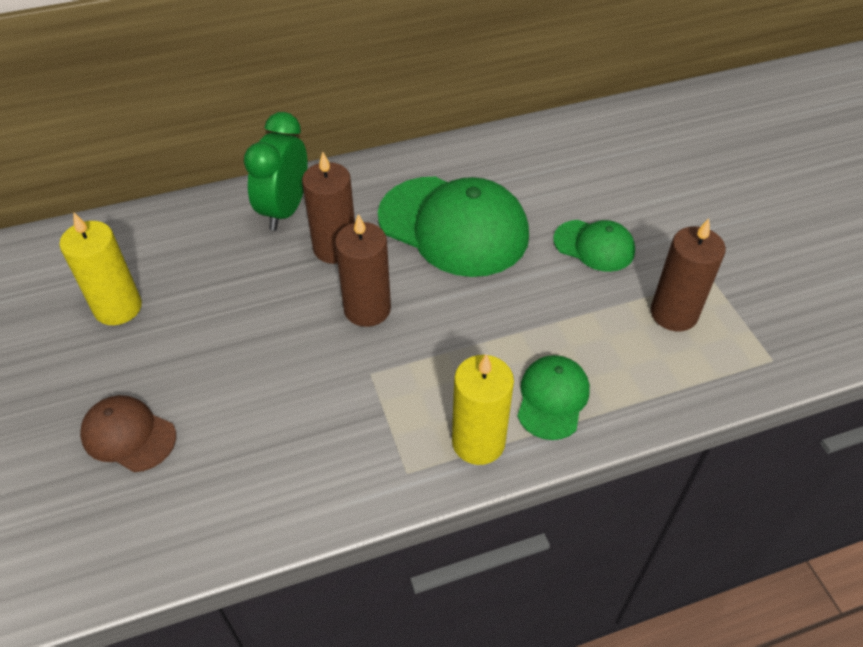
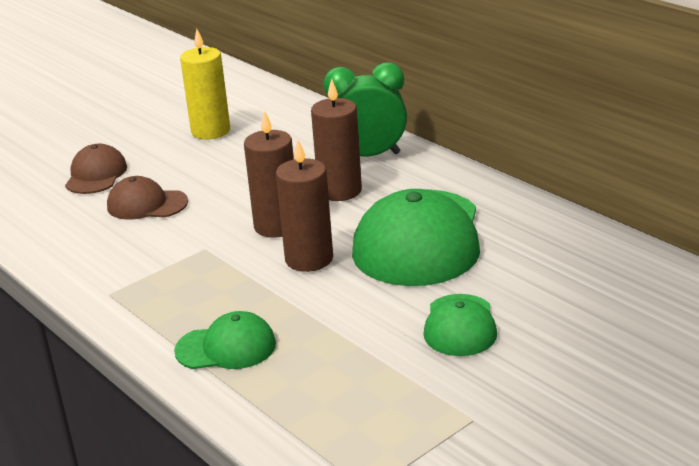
camera: 70 degrees right, 20 degrees down
yellow candle [452,354,514,465] -> none
brown candle [651,219,726,331] -> brown candle moved to [276,140,333,272]
none -> brown cap [107,176,188,220]

